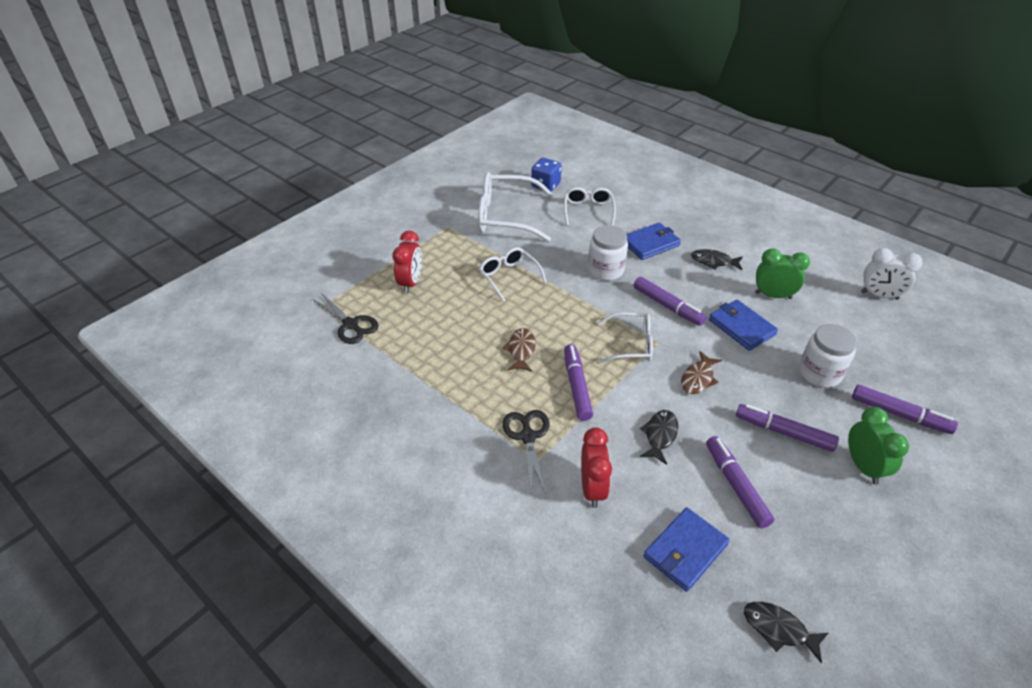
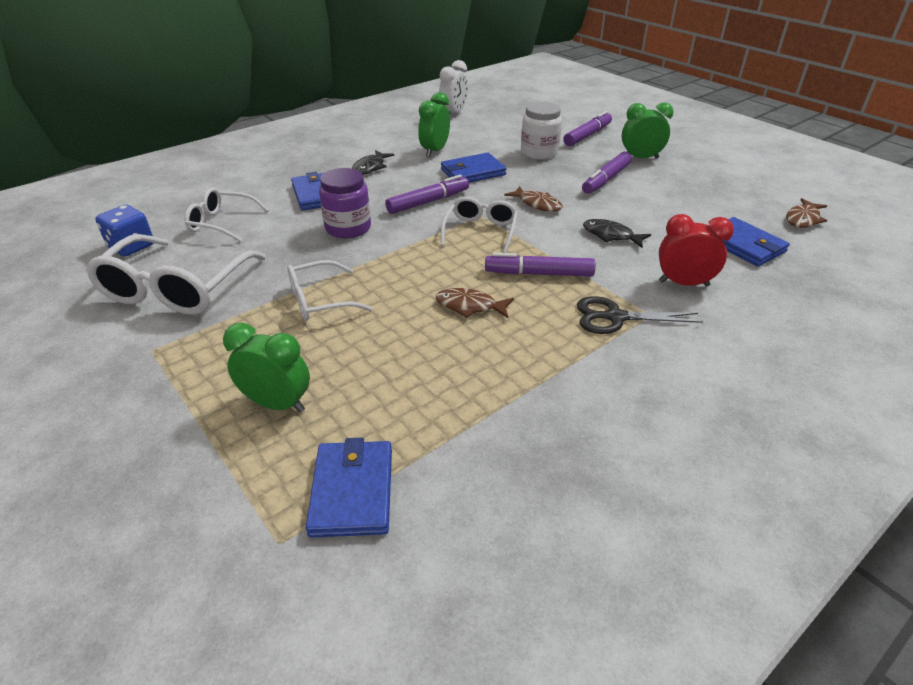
camera: 80 degrees left, 5 degrees down
black scissors [312,293,379,344] -> blue wallet [306,438,392,538]
red clock [393,231,422,294] -> green clock [223,323,310,412]
white jar [588,225,628,281] -> purple jar [319,168,371,239]
purple marker [706,436,774,528] -> none
black fish [744,602,828,663] -> brown fish [786,198,827,228]

